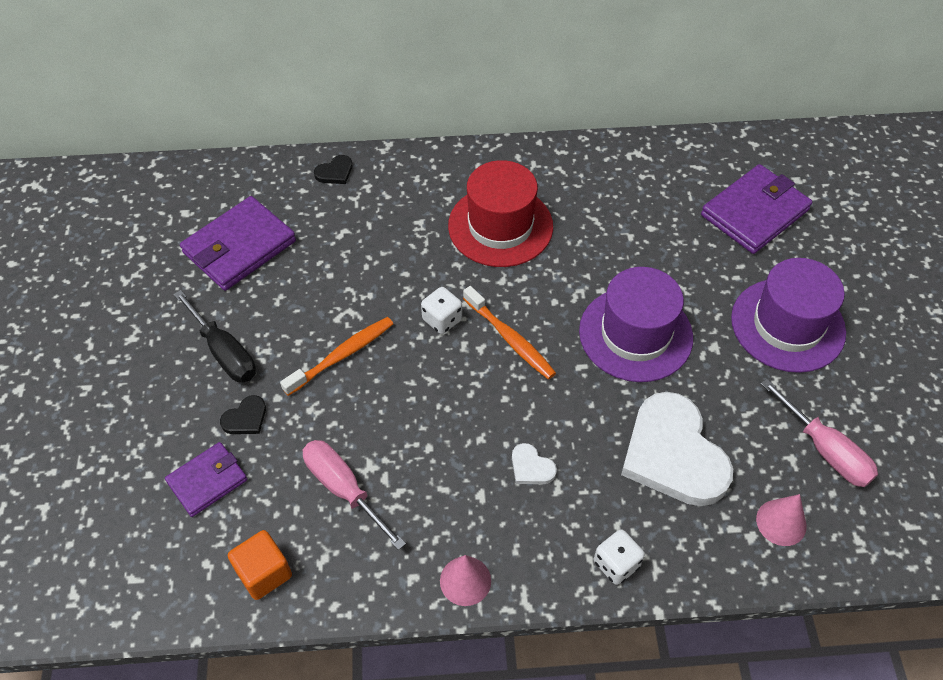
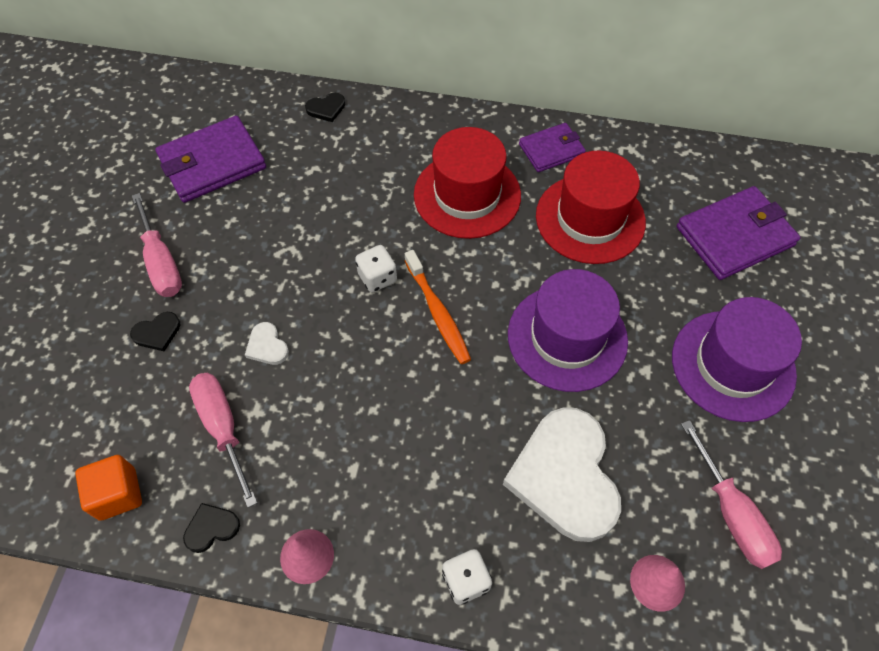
camera: 15 degrees right, 5 degrees up
purple wallet [165,442,247,517] -> purple wallet moved to [519,123,586,172]
black screwdriver [174,290,256,382] -> pink screwdriver [132,193,182,297]
orange toothbrush [280,317,393,396] -> none
white heart [512,443,557,484] -> white heart moved to [245,322,289,365]
none -> black heart [183,503,240,553]
none -> red hat [536,151,646,264]

